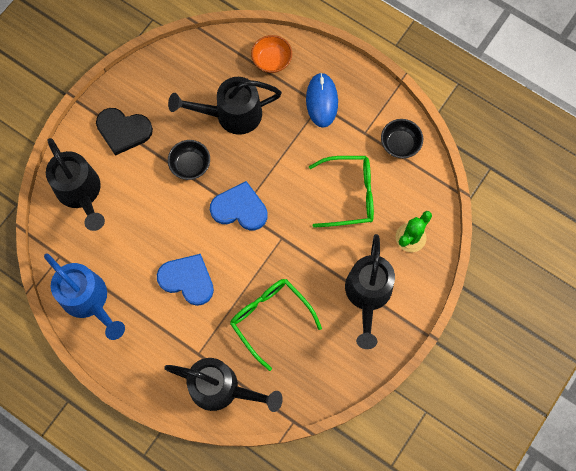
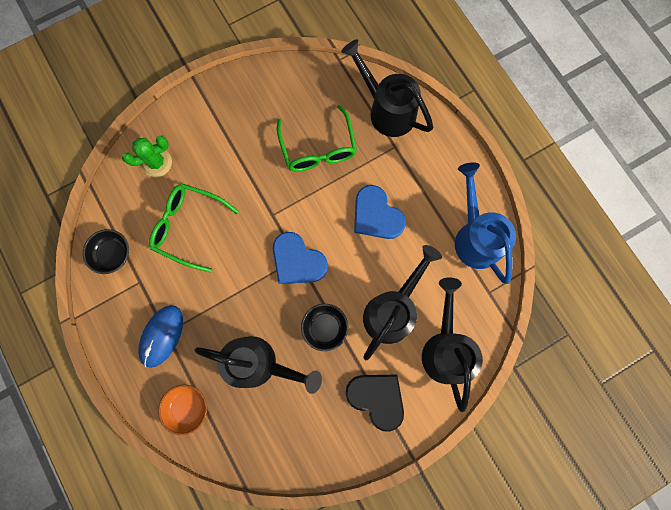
camera: 155 degrees left, 5 degrees up
black watering can [345,234,395,349] -> black watering can moved to [363,245,442,360]

